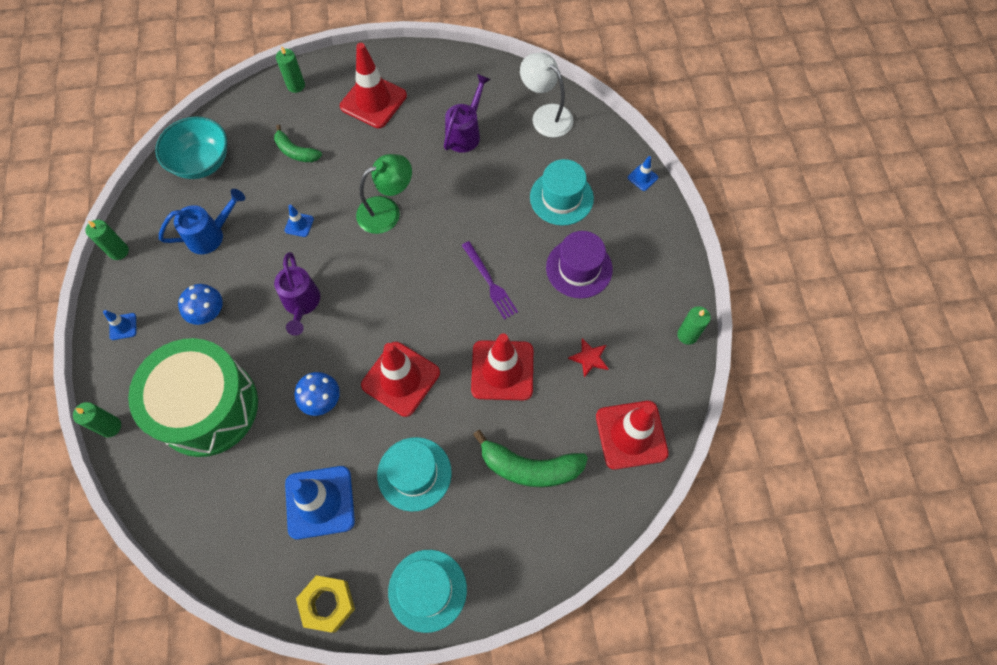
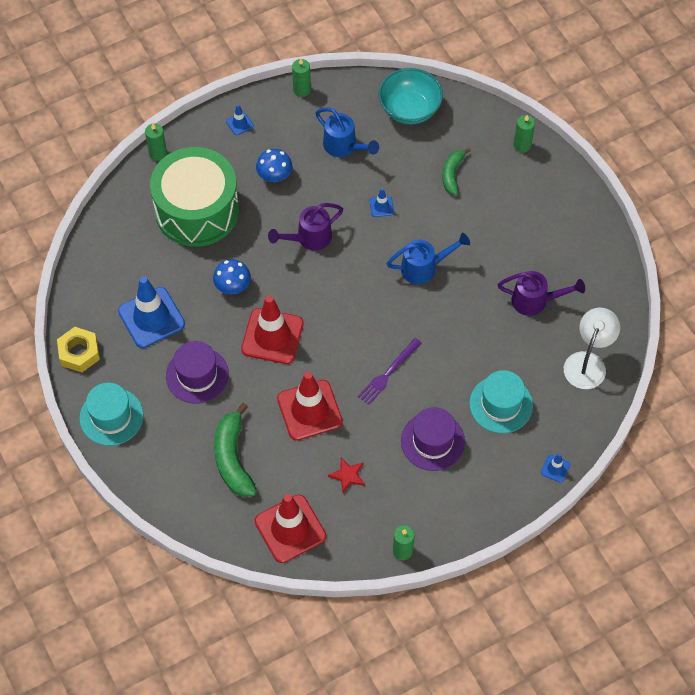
camera: 70 degrees right, 5 degrees down
red traffic cone [340,43,407,128] -> none
green lamp [356,154,412,234] -> blue watering can [386,233,470,284]
turquoise hat [377,437,452,512] -> purple hat [166,341,229,404]

